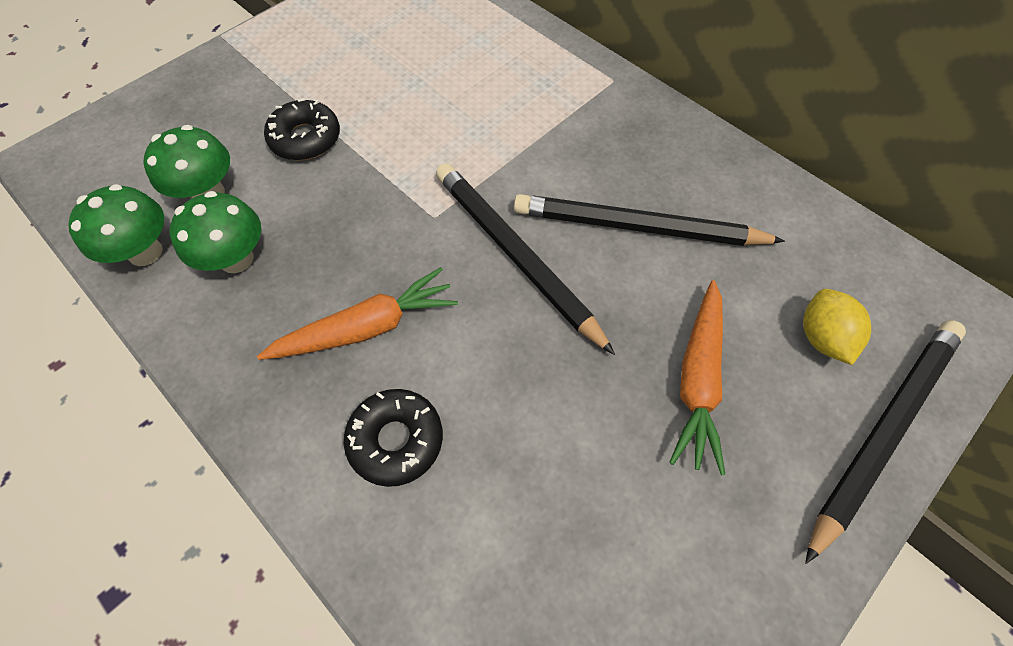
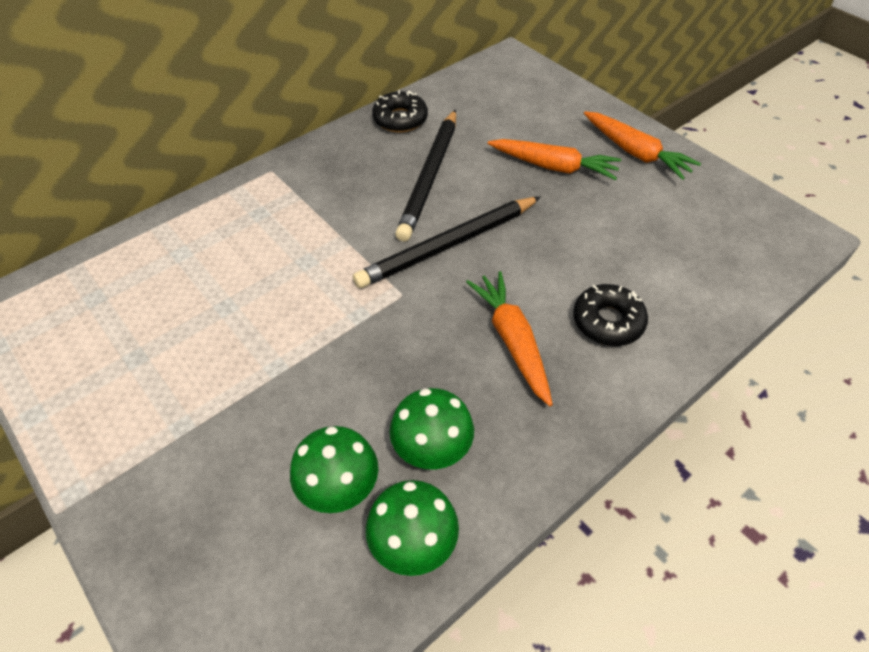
camera: 85 degrees left, 10 degrees down
black donut [264,98,340,161] -> black donut moved to [372,90,428,132]
yellow lemon [803,289,871,365] -> none
black pencil [805,320,966,564] -> none
none -> orange carrot [584,111,701,180]

